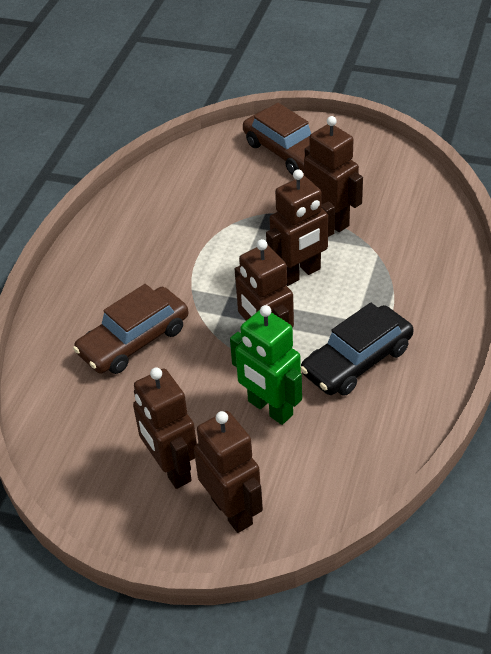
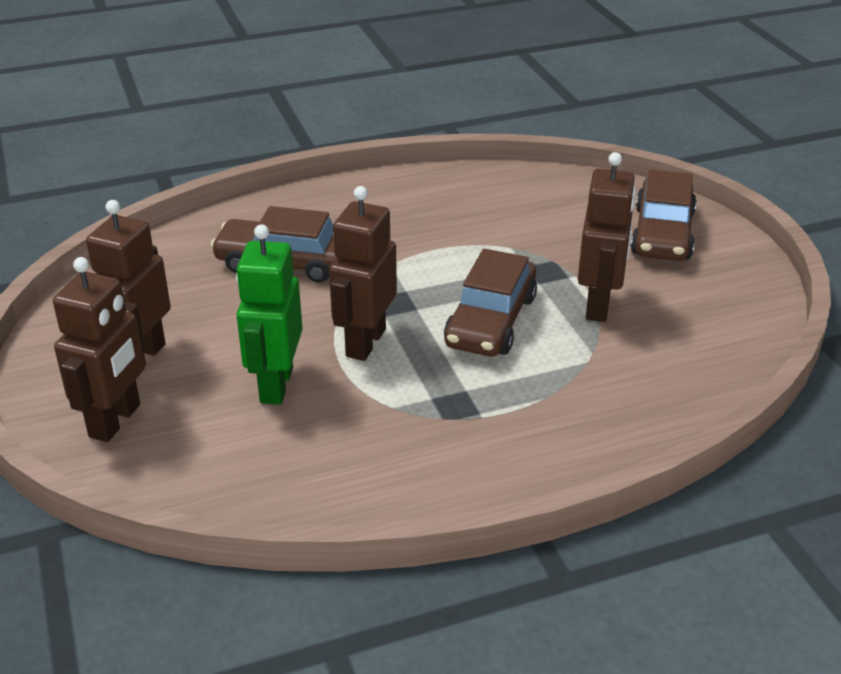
camera: 50 degrees right, 10 degrees down
brown robot [266,169,335,286] -> brown car [444,249,537,357]
black car [301,303,414,396] -> none

